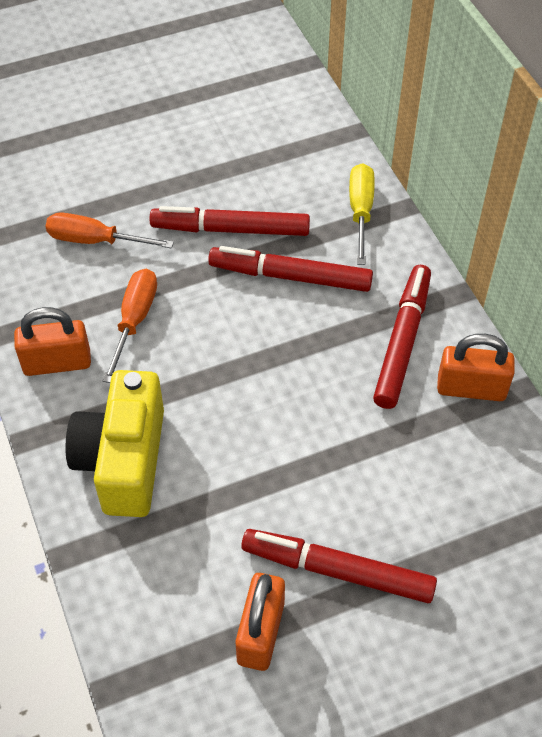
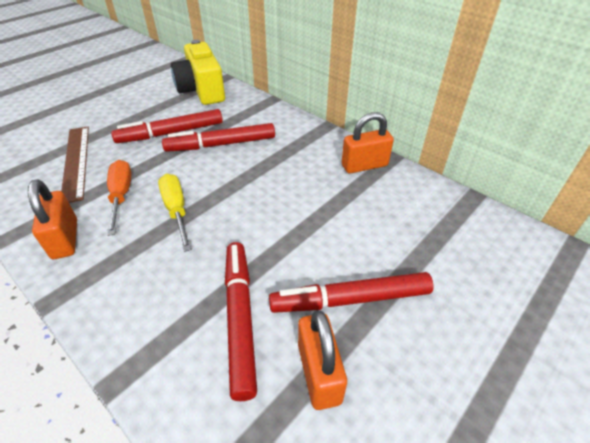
camera: 25 degrees left, 10 degrees down
orange padlock [14,307,91,376] -> orange padlock turned 75 degrees counterclockwise [28,179,77,259]
orange screwdriver [45,212,174,248] -> brown ruler [61,127,89,203]
yellow camera [65,370,164,517] -> yellow camera moved to [171,40,225,105]
yellow screwdriver [349,163,375,265] -> yellow screwdriver moved to [158,174,192,252]
red marker [373,265,431,409] -> red marker moved to [225,242,257,401]

